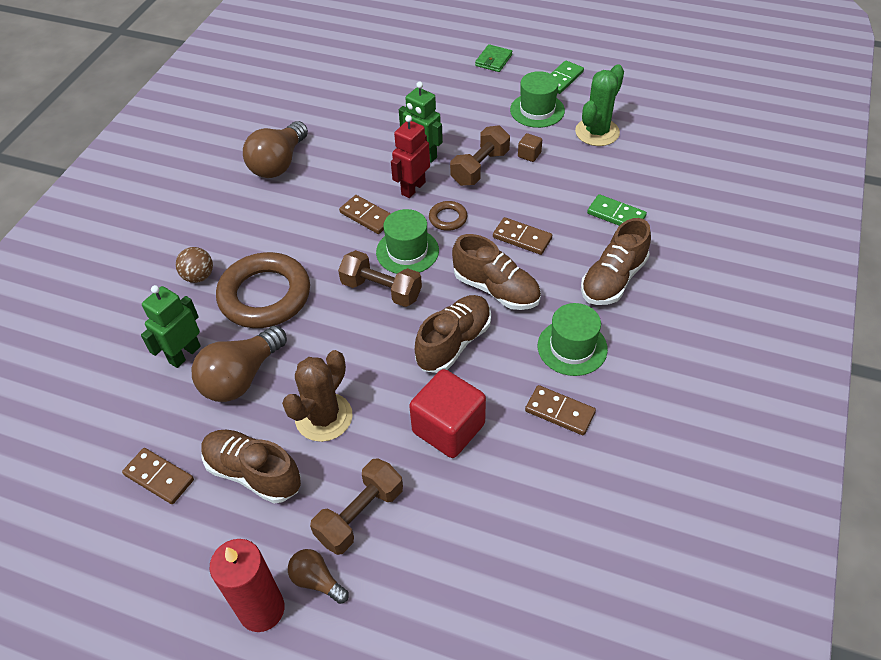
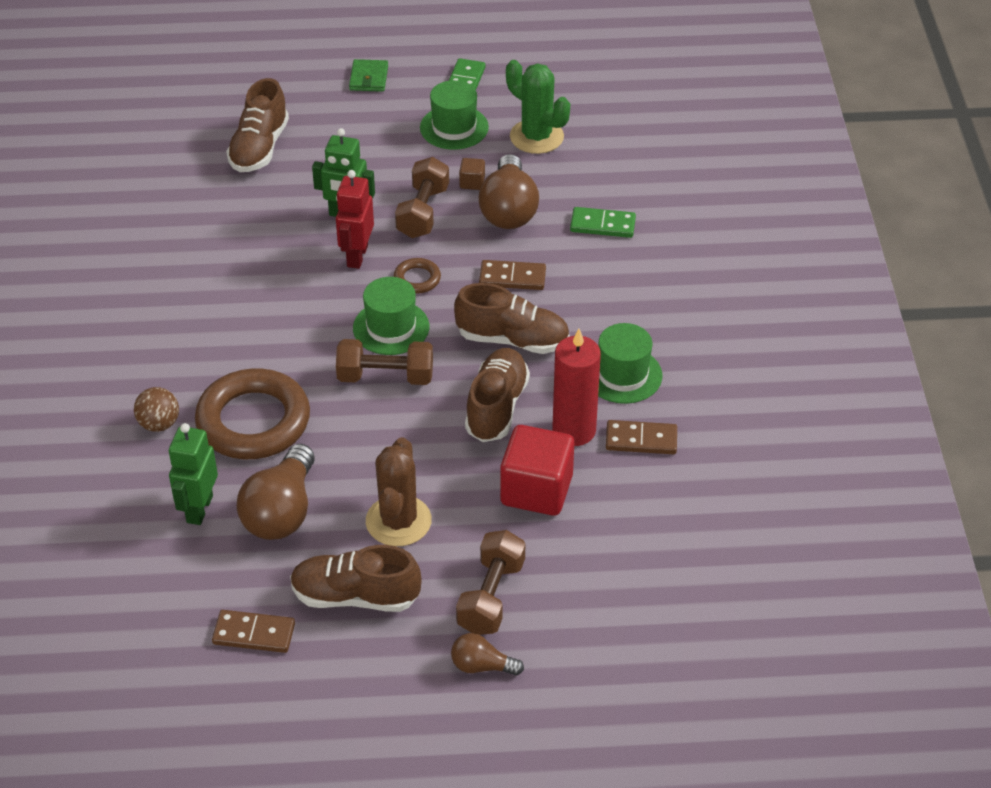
camera: 25 degrees left, 5 degrees down
red candle [210,539,285,632] -> red candle moved to [552,329,601,446]
brown light bulb [243,121,308,178] -> brown light bulb moved to [479,154,539,229]
brown domino [339,195,391,234] -> none
green cactus [575,64,624,146] -> green cactus turned 60 degrees counterclockwise [506,60,570,154]
brown shoe [581,218,651,305] -> brown shoe moved to [226,78,289,172]

